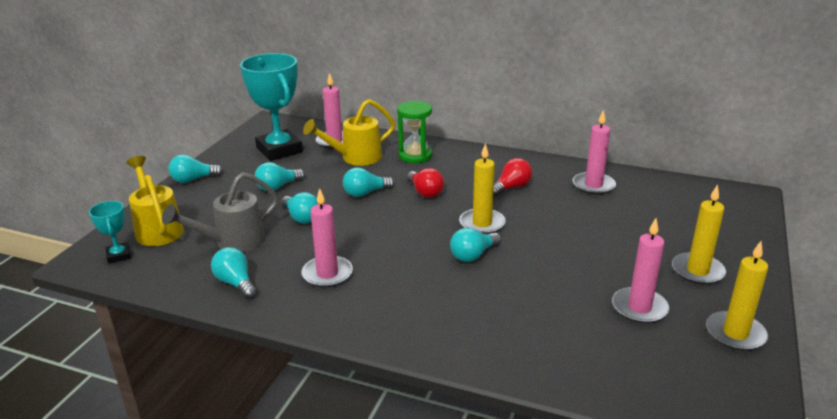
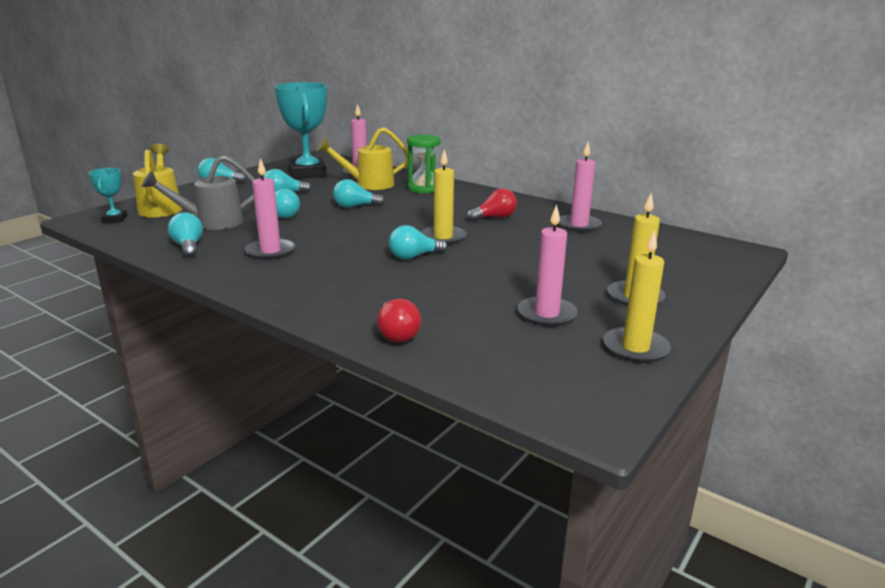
camera: 15 degrees right, 5 degrees down
red light bulb [407,168,444,198] -> red light bulb moved to [377,299,421,343]

